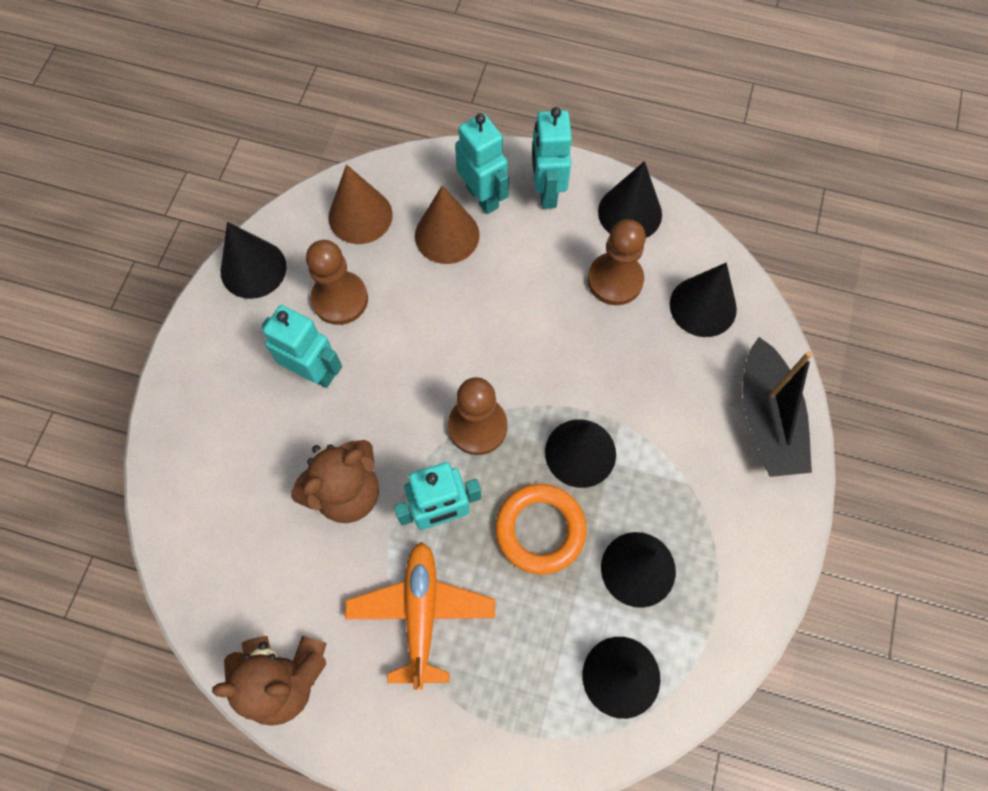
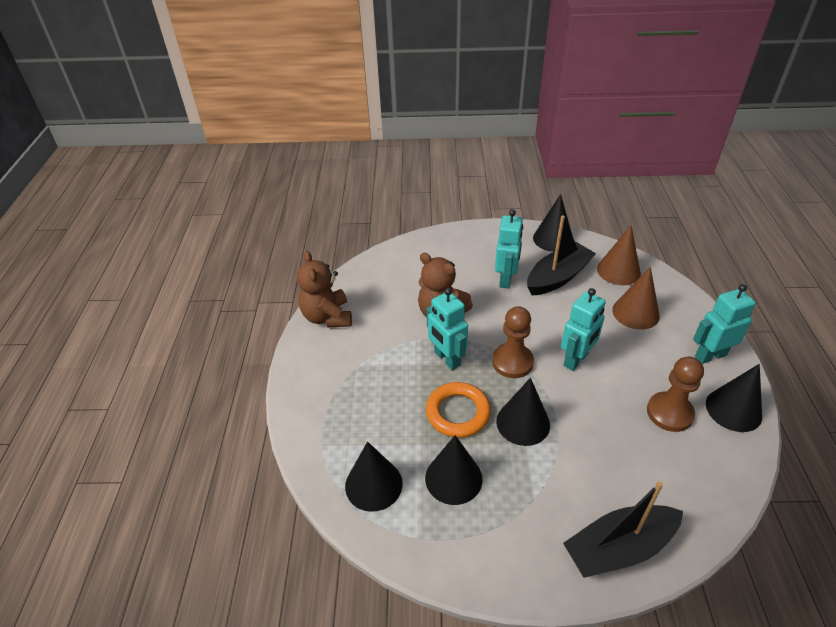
camera: 75 degrees right, 25 degrees down
brown pawn [306,240,368,325] -> black boat [527,216,596,295]
orange plane [345,542,495,690] -> none
turquoise robot [455,113,509,214] -> turquoise robot moved to [561,288,606,371]
black cone [670,263,737,337] -> none

